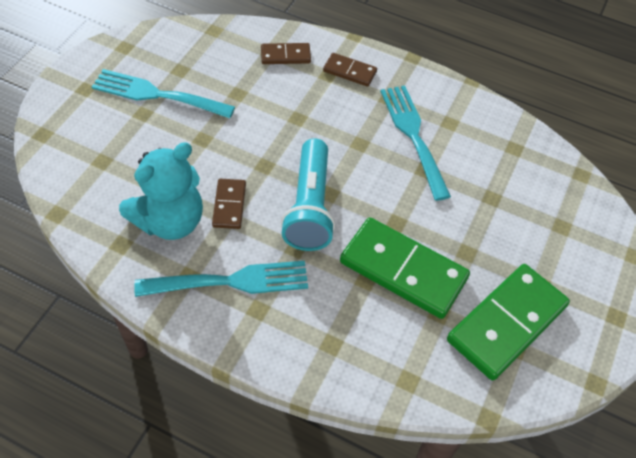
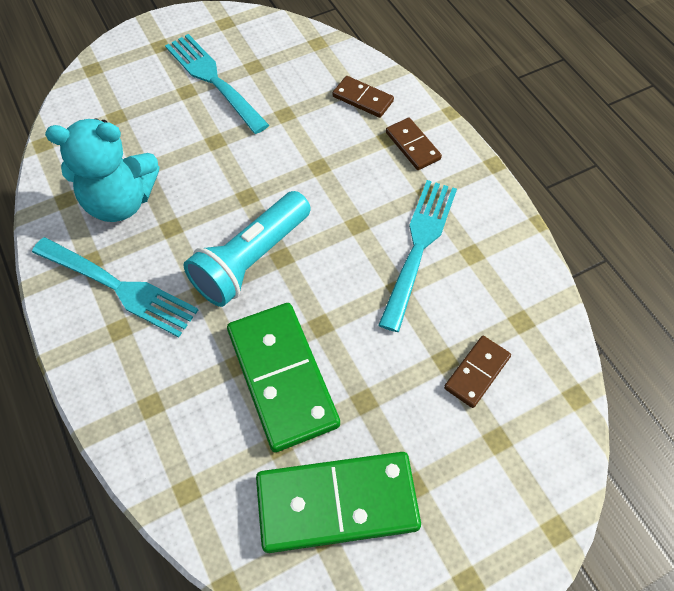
camera: 40 degrees right, 5 degrees up
brown domino [212,179,246,229] -> brown domino moved to [444,336,511,408]

